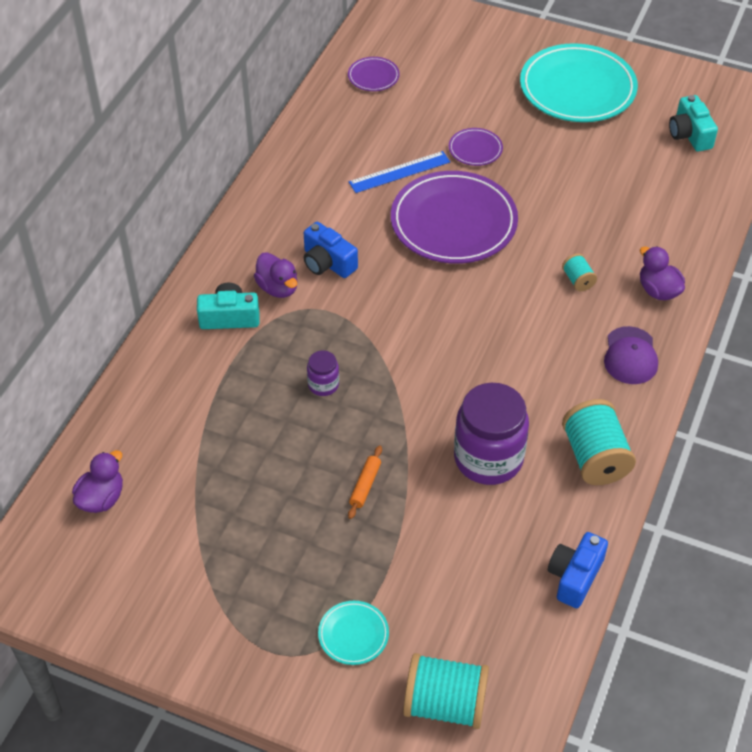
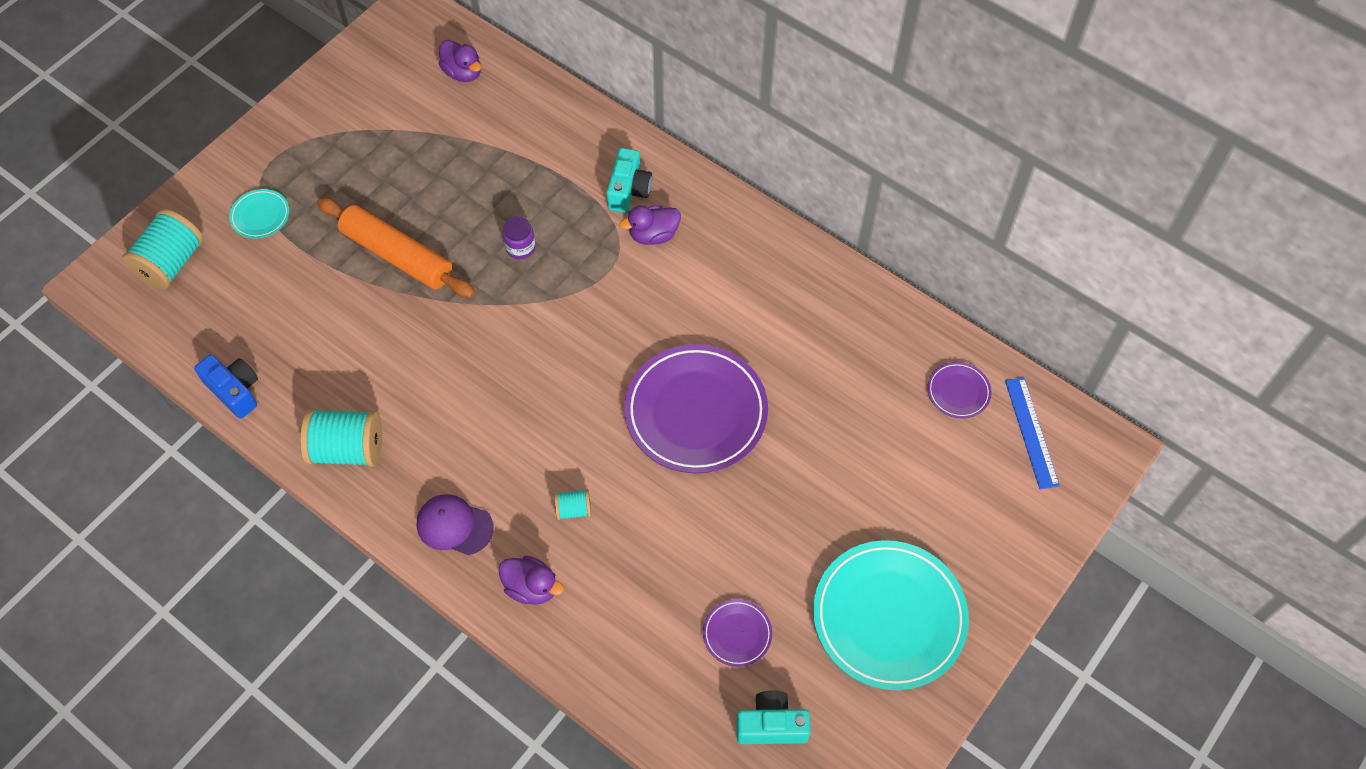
camera: 105 degrees right, 10 degrees up
blue camera [304,222,358,278] -> none
orange rolling pin [348,446,382,519] -> orange rolling pin [317,198,475,298], size x2.38
blue ruler [349,151,450,193] -> blue ruler moved to [1005,377,1060,489]
purple plate [449,128,503,166] -> purple plate moved to [703,599,772,667]
purple jar [454,383,529,485] -> none
purple duck [640,246,685,300] -> purple duck turned 45 degrees clockwise [498,556,564,605]

